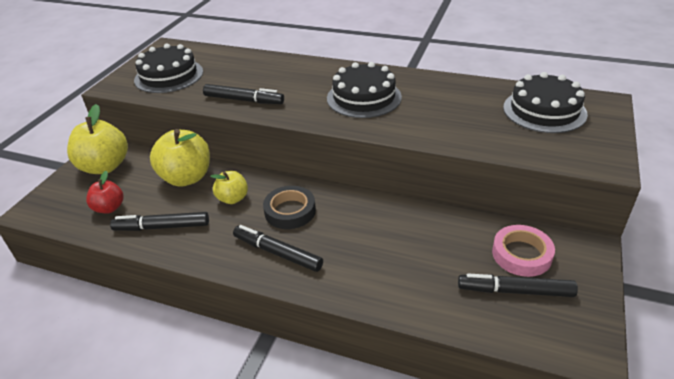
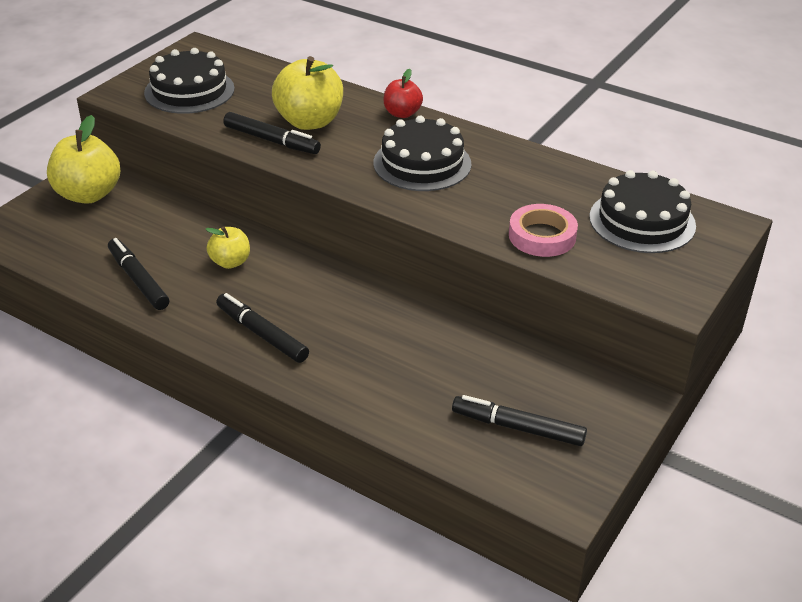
camera: 10 degrees right, 0 degrees up
red apple [86,171,124,213] -> red apple moved to [383,69,423,118]
black marker [110,212,209,231] -> black marker turned 45 degrees clockwise [108,238,169,310]
yellow apple [150,129,210,187] -> yellow apple moved to [272,56,343,130]
black tape [263,186,316,229] -> none
pink tape [492,225,555,277] -> pink tape moved to [509,204,578,257]

